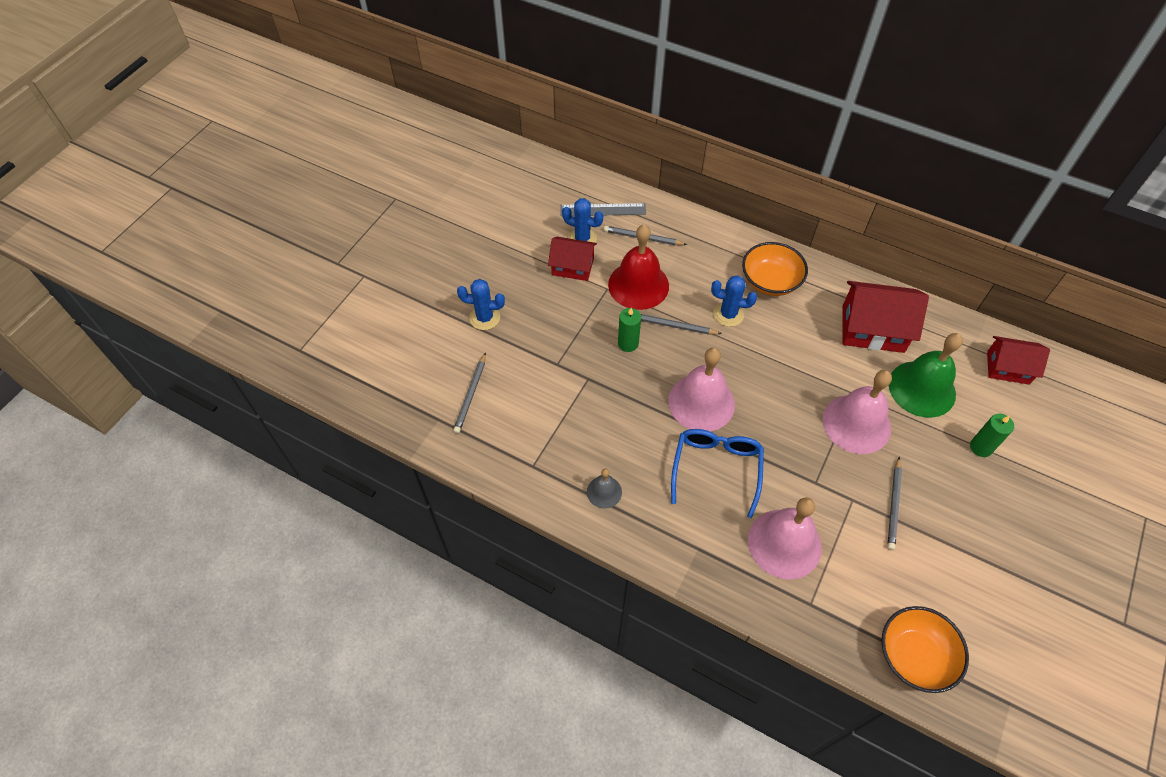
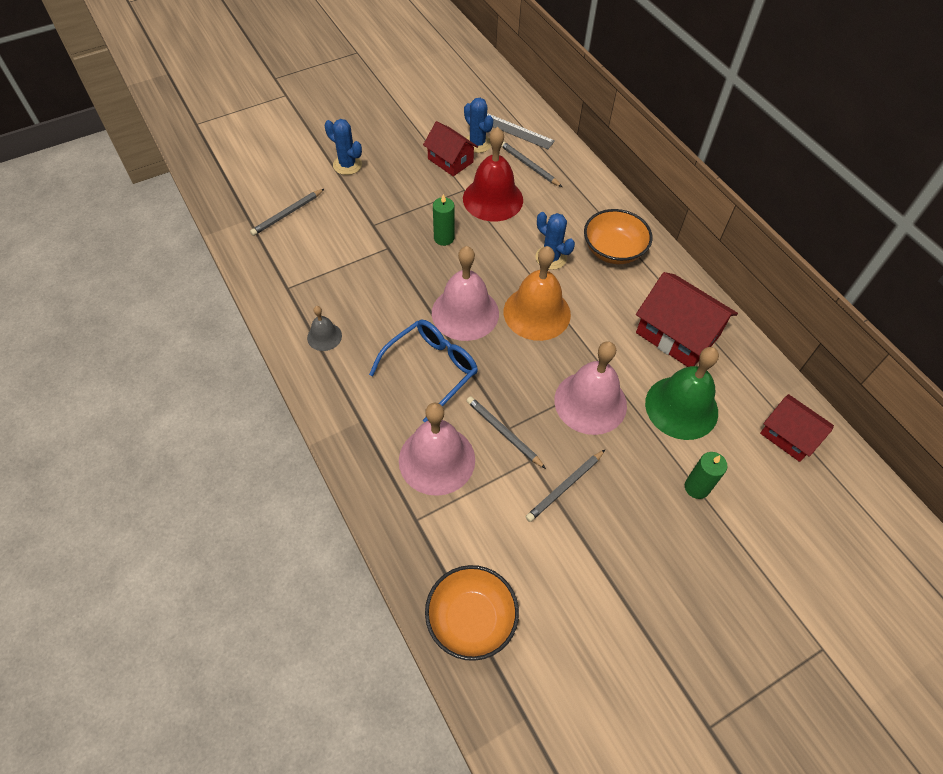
camera: 30 degrees right, 0 degrees up
grey pencil [641,314,722,335] -> grey pencil moved to [467,396,546,469]
none -> orange bell [504,246,571,341]

